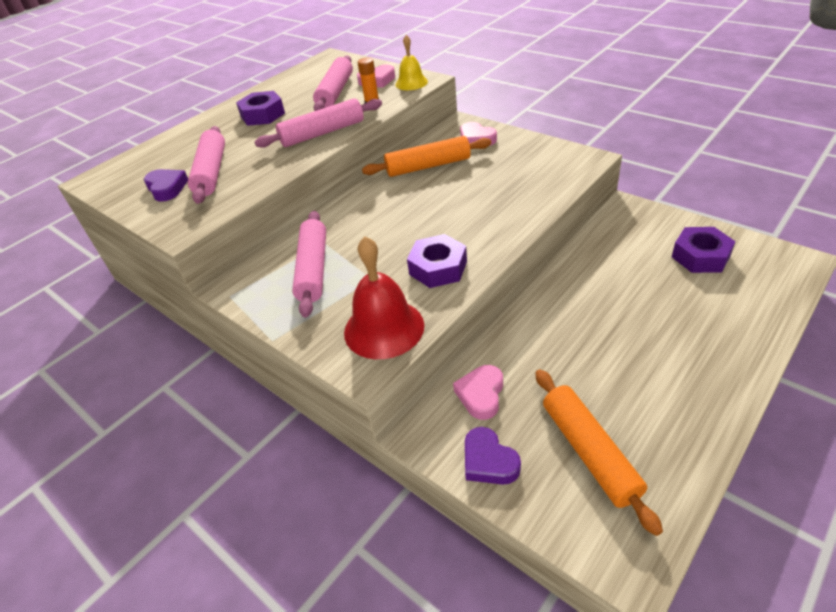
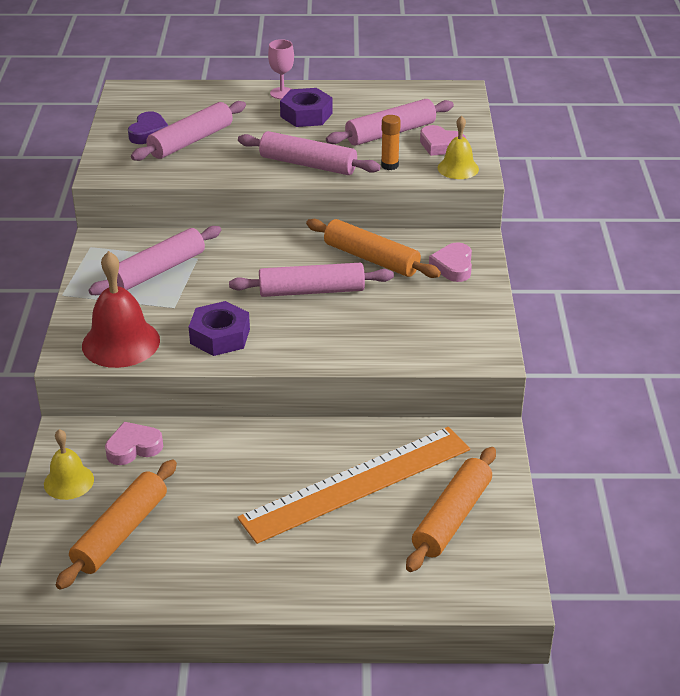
camera: 45 degrees right, 5 degrees down
purple heart [465,427,521,485] -> yellow bell [44,429,94,500]
purple nut [672,227,736,273] -> orange rolling pin [406,447,496,572]
none -> pink rolling pin [229,263,394,297]
none -> orange ruler [237,427,470,544]
none -> pink goblet [268,39,294,99]

